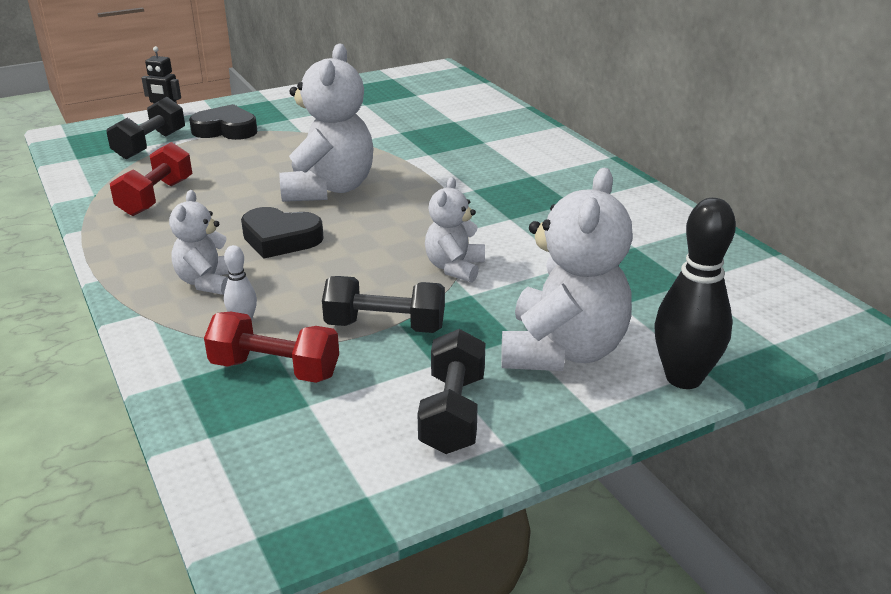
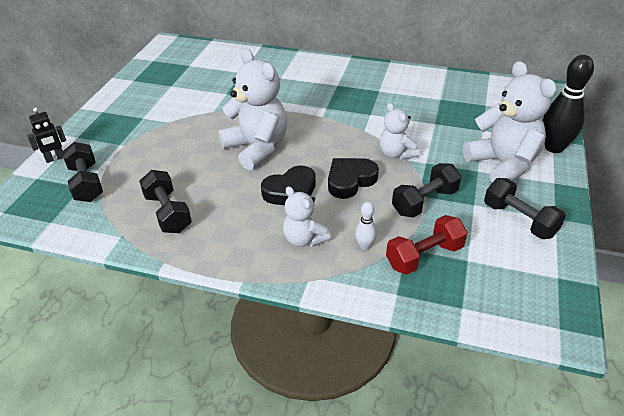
camera: 45 degrees left, 10 degrees up
red dumbbell [110,142,193,216] -> black dumbbell [139,170,192,233]
black heart [189,104,257,140] -> black heart moved to [328,158,379,199]

